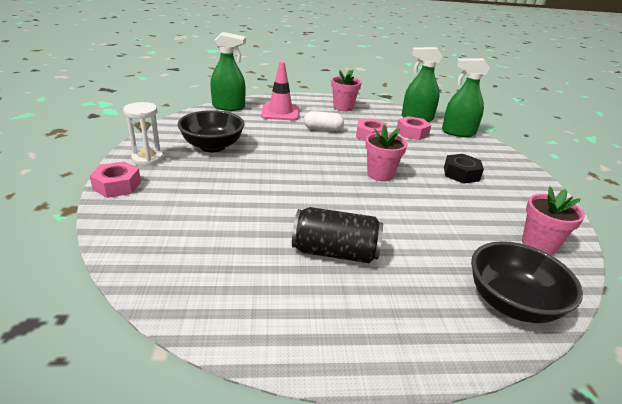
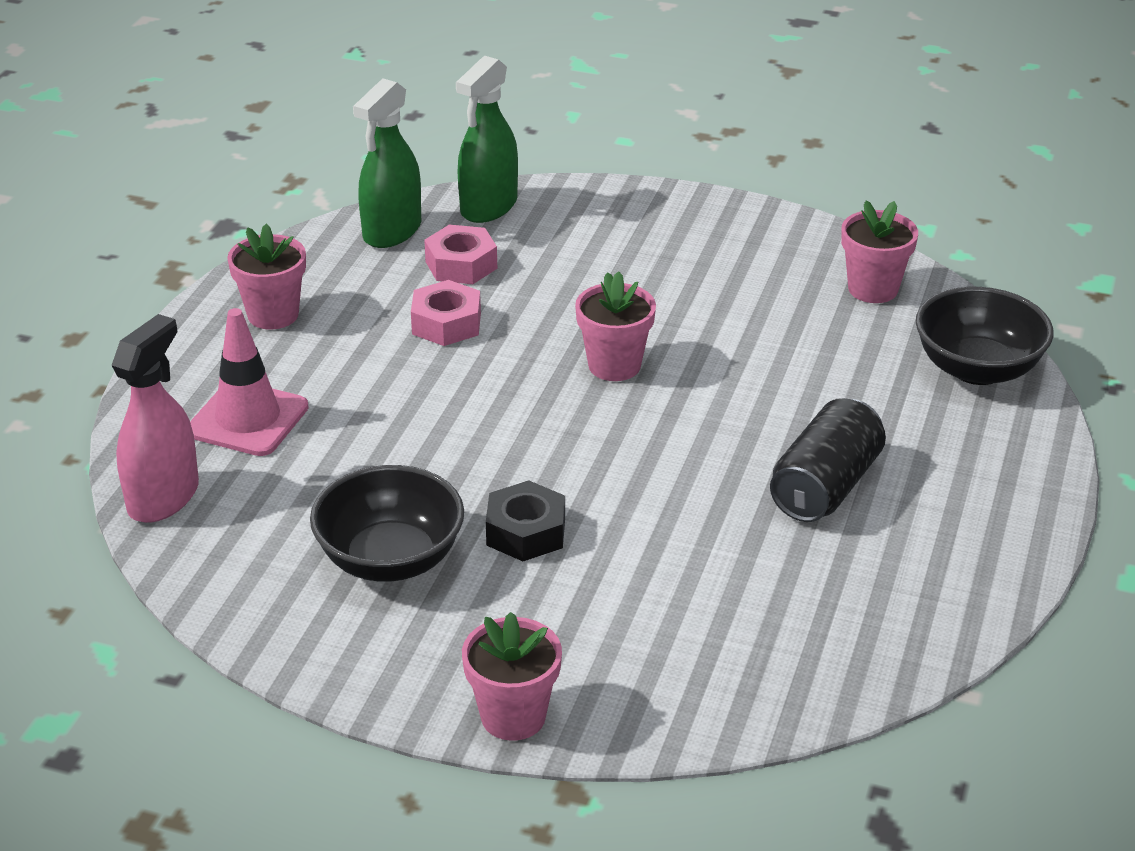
camera: 65 degrees left, 5 degrees up
pink nut [89,161,141,198] -> pink flower pot [462,612,562,741]
white hourglass [123,102,163,166] -> none
green spray bottle [210,32,246,111] -> pink spray bottle [111,314,199,523]
white capsule [304,111,344,131] -> none
black nut [444,154,484,184] -> black nut moved to [486,480,565,561]

